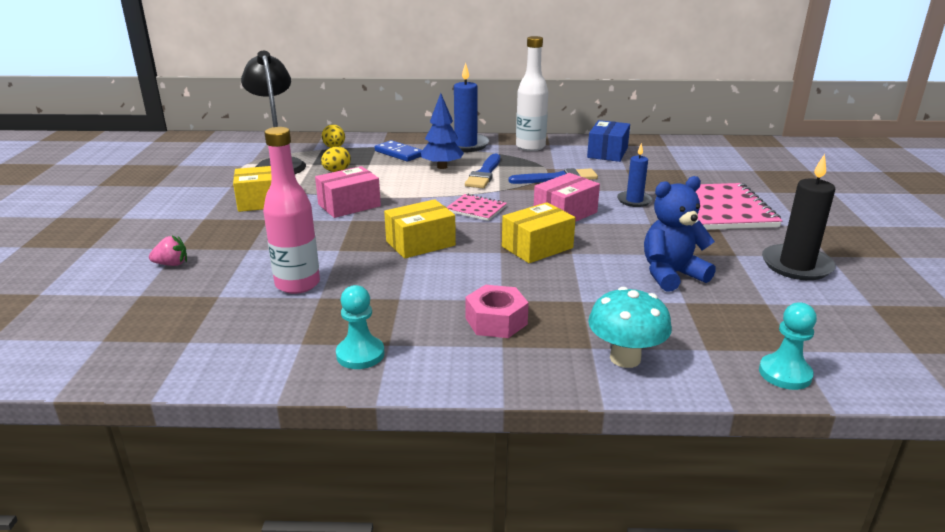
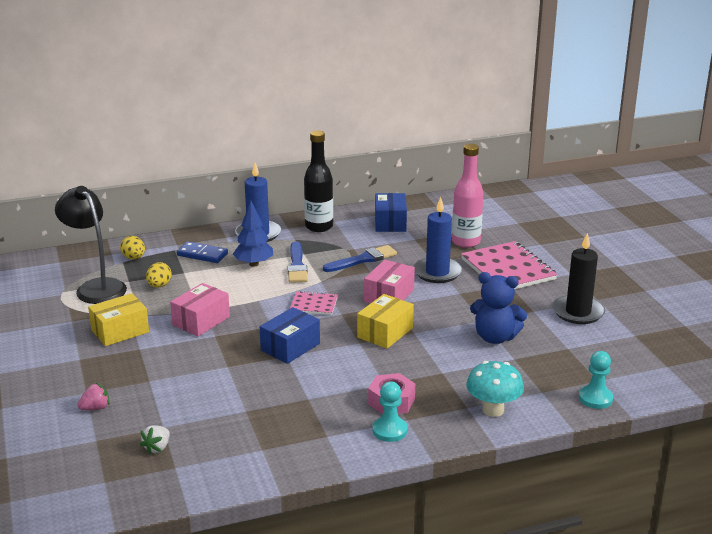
camera: 20 degrees left, 0 degrees up
pink bottle [263,127,320,294] -> pink bottle moved to [452,144,484,248]
turquoise pawn [336,285,385,369] -> turquoise pawn moved to [372,381,408,442]
yellow box [384,199,456,259] -> blue box [260,307,320,364]
white bottle [516,36,548,151] -> black bottle [304,130,333,232]
blue candle [617,143,653,207] -> blue candle [414,197,462,283], size x1.63
blue teddy bear [644,176,716,292] -> blue teddy bear turned 120 degrees counterclockwise [470,272,527,344]
none -> white strawberry [140,425,170,455]

